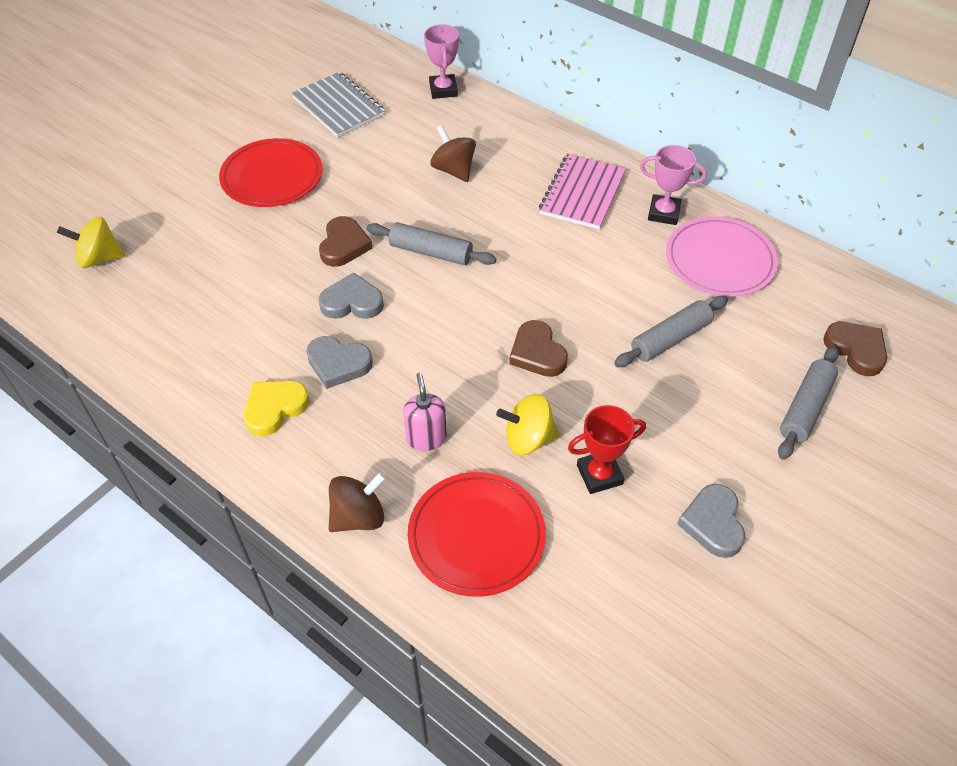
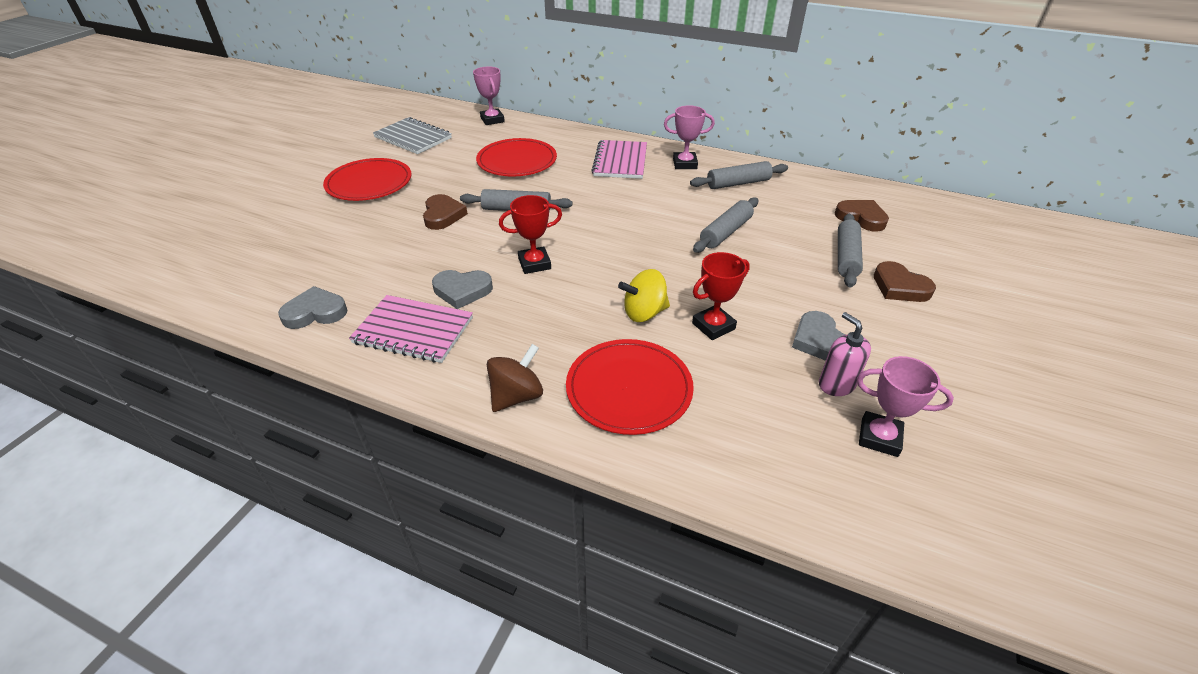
camera: 15 degrees left, 10 degrees down
yellow spinning top [57,217,126,268] -> none
yellow heart [244,380,309,437] -> pink notebook [349,295,473,363]
grey heart [319,273,384,319] -> grey heart moved to [278,286,348,329]
pink soap dispenser [403,373,447,451] -> pink soap dispenser moved to [819,312,871,396]
brown spinning top [430,125,476,182] -> red plate [476,138,557,176]
brown heart [509,320,568,377] -> brown heart moved to [874,261,936,302]
pink plate [666,217,778,297] -> grey rolling pin [690,161,788,189]
none -> red trophy [499,195,562,274]
none -> pink trophy [857,356,954,457]

